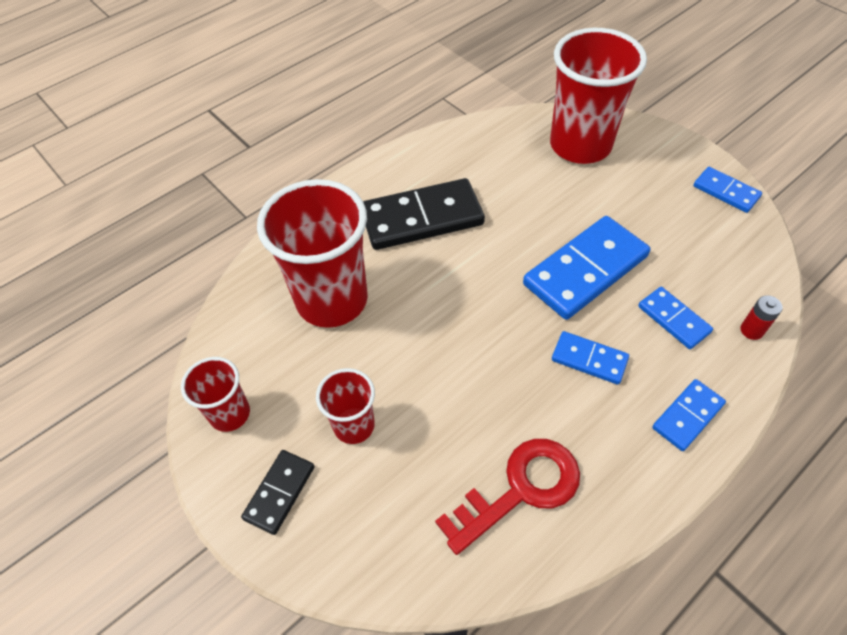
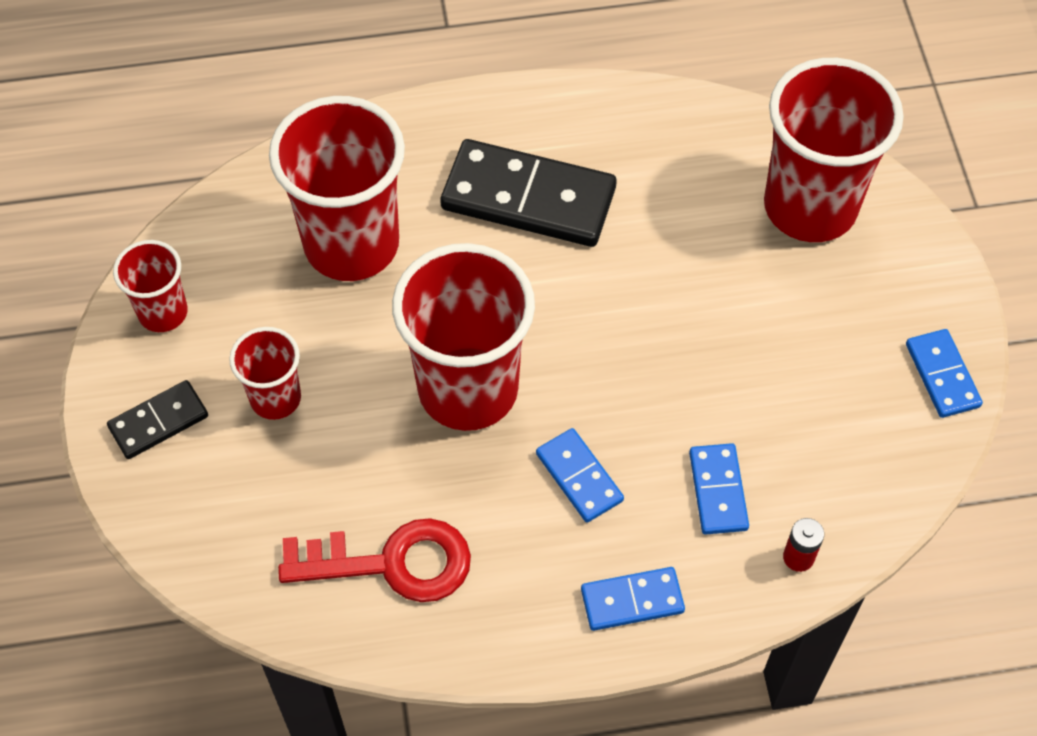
camera: 30 degrees right, 5 degrees up
blue domino [523,216,650,320] -> none
none -> red cup [392,243,535,431]

